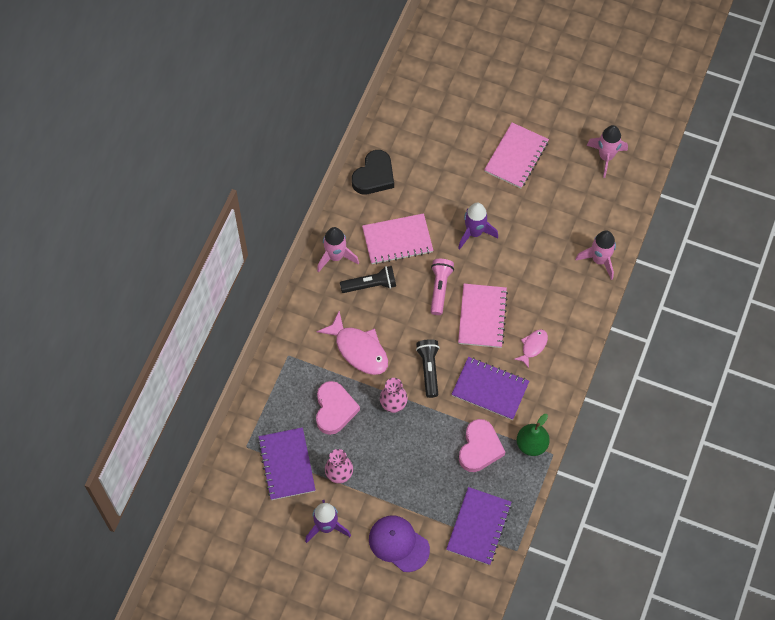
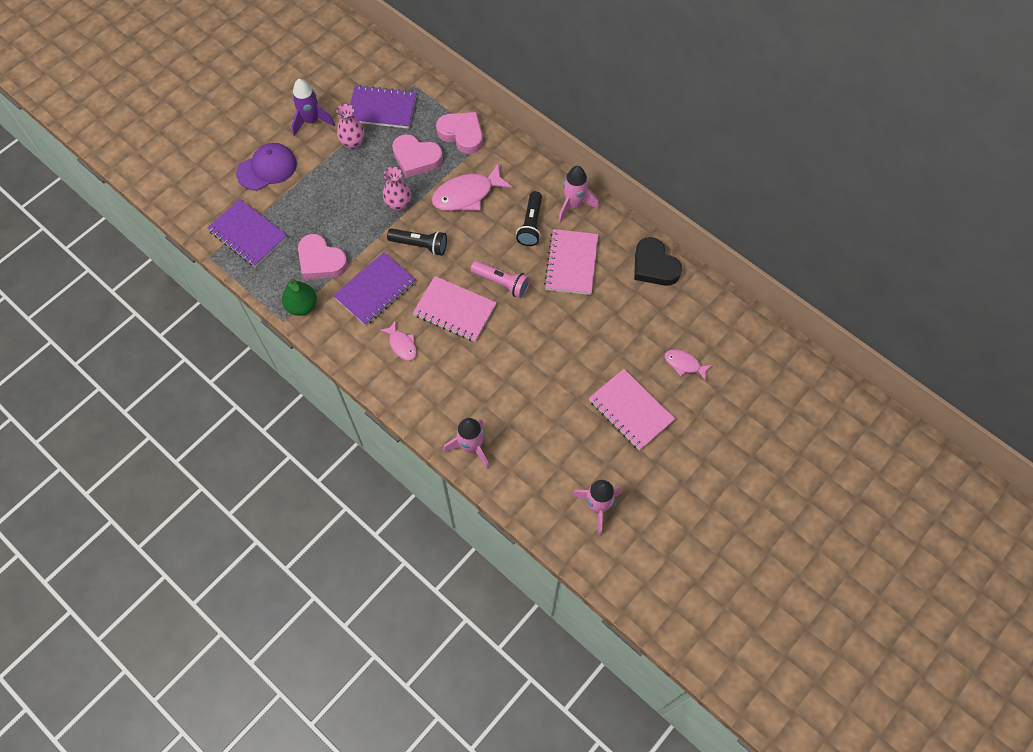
camera: 110 degrees right, 0 degrees up
purple rocket [458,203,498,249] -> none
none -> pink heart [436,112,483,154]
none -> pink fish [665,349,713,381]

